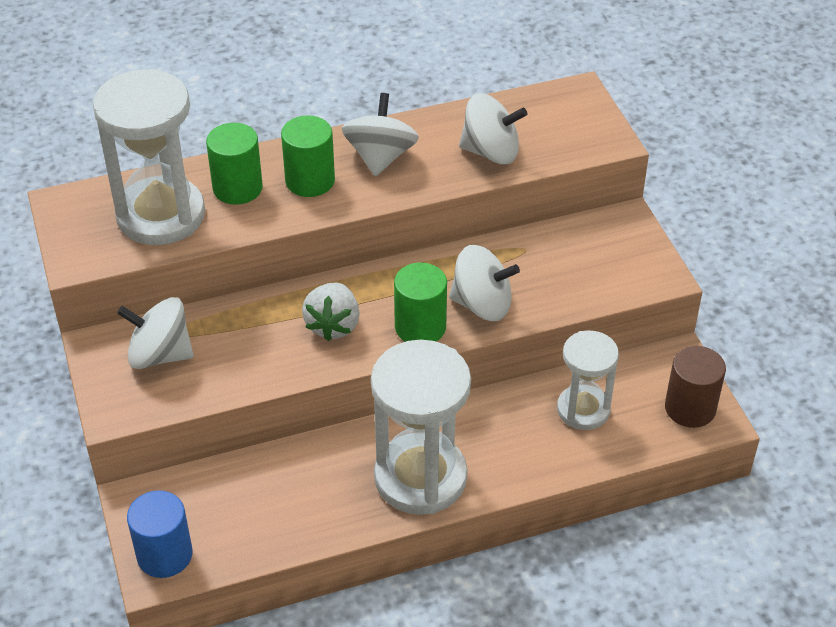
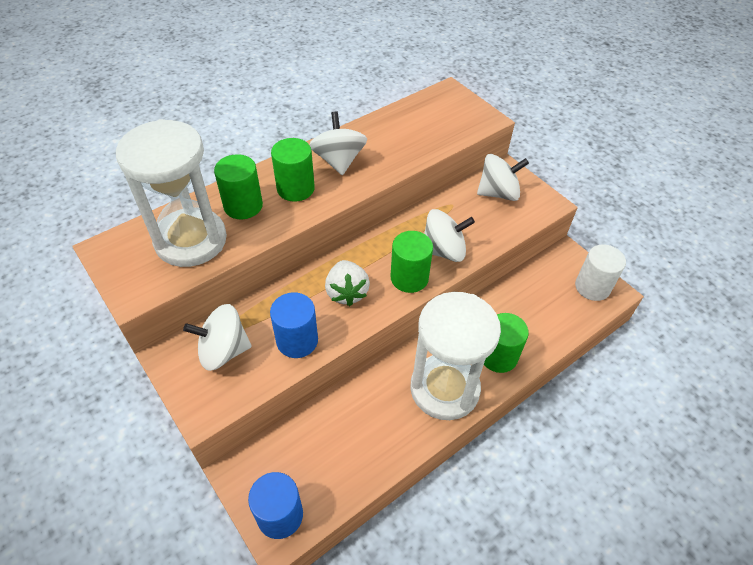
camera: 20 degrees left, 5 degrees up
white spinning top [459,93,527,164] -> white spinning top moved to [477,154,529,201]
white hourglass [557,331,619,430] -> none
brown cylinder [665,346,726,428] -> white cylinder [575,244,626,301]
none -> blue cylinder [270,292,318,358]
none -> green cylinder [484,313,529,373]

